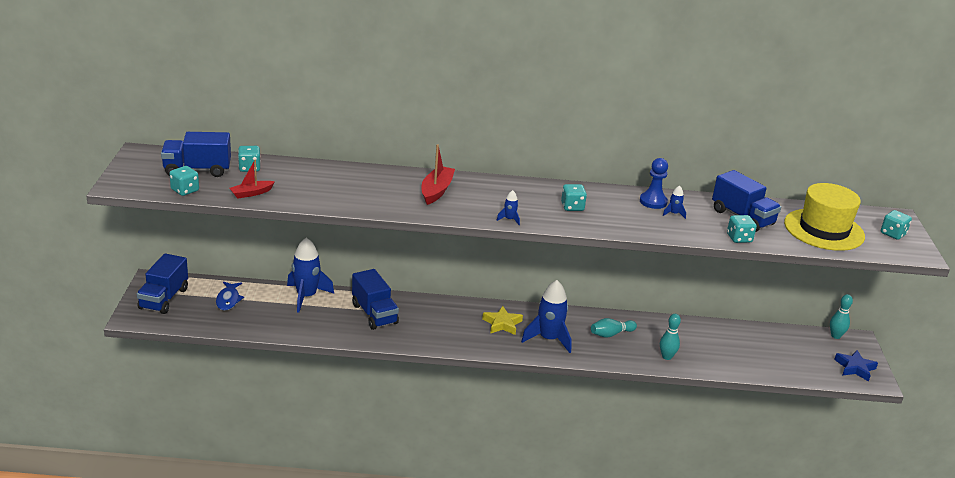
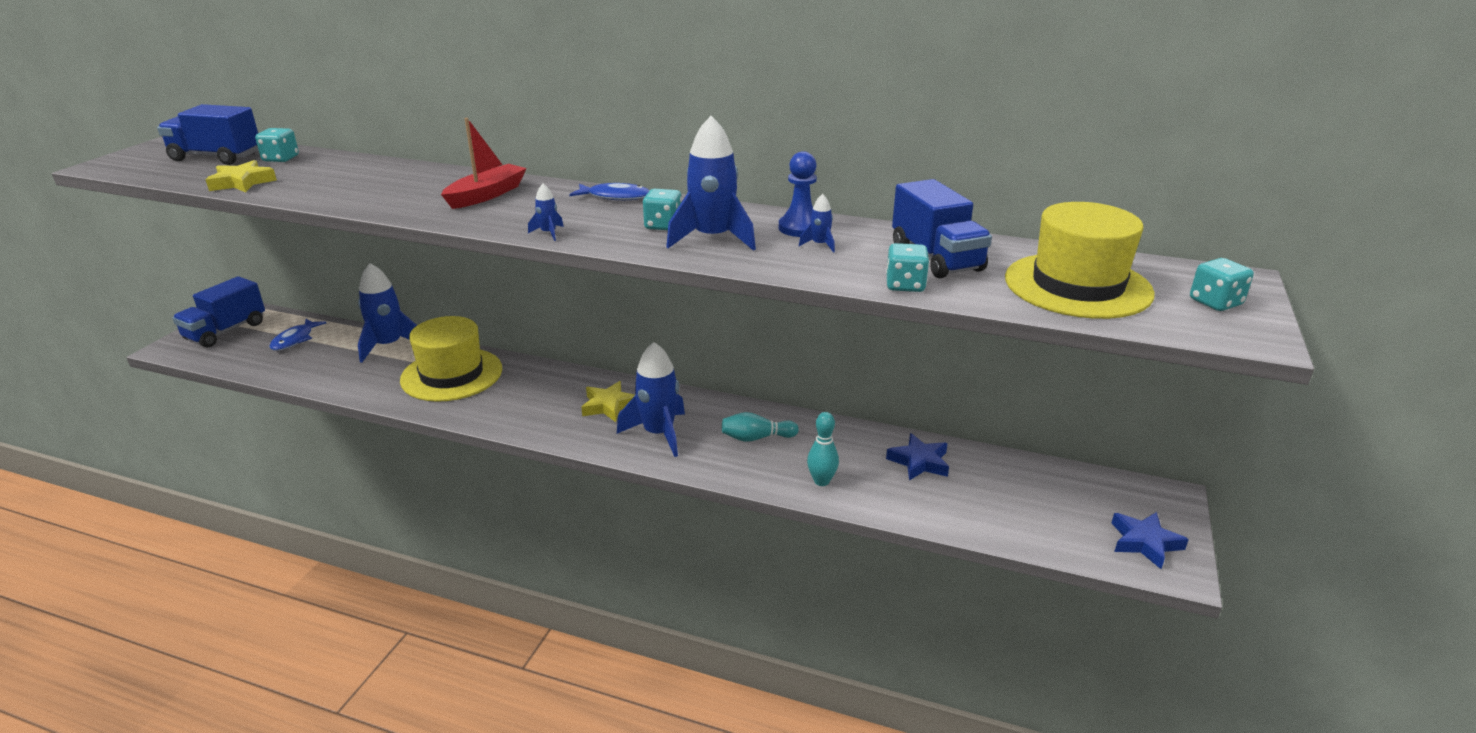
camera: 20 degrees right, 0 degrees up
turquoise dice [169,166,199,196] -> none
red boat [229,159,275,199] -> yellow star [205,160,277,192]
blue truck [352,269,399,330] -> yellow hat [400,316,502,402]
turquoise bowling pin [830,294,853,339] -> none
none -> blue fish [569,183,650,200]
none -> blue rocket [666,116,756,251]
none -> blue star [886,433,949,481]

